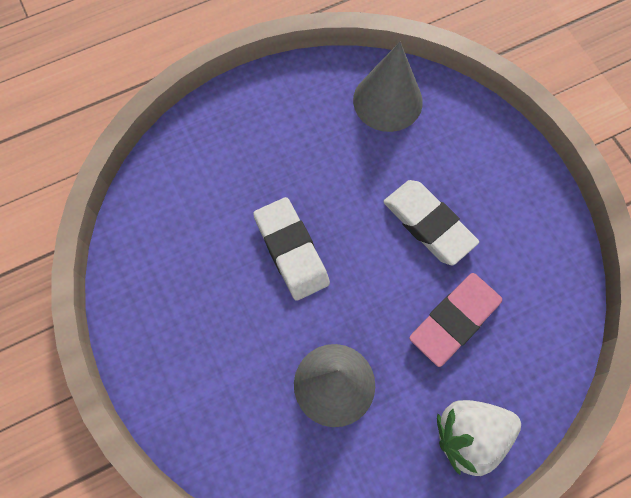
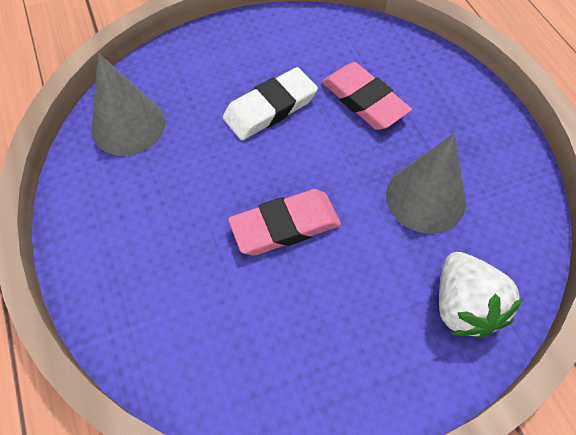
camera: 85 degrees left, 10 degrees down
white eraser [253,197,330,301] -> pink eraser [228,189,341,255]
white strawberry [437,400,521,476] -> white strawberry moved to [439,252,523,338]

